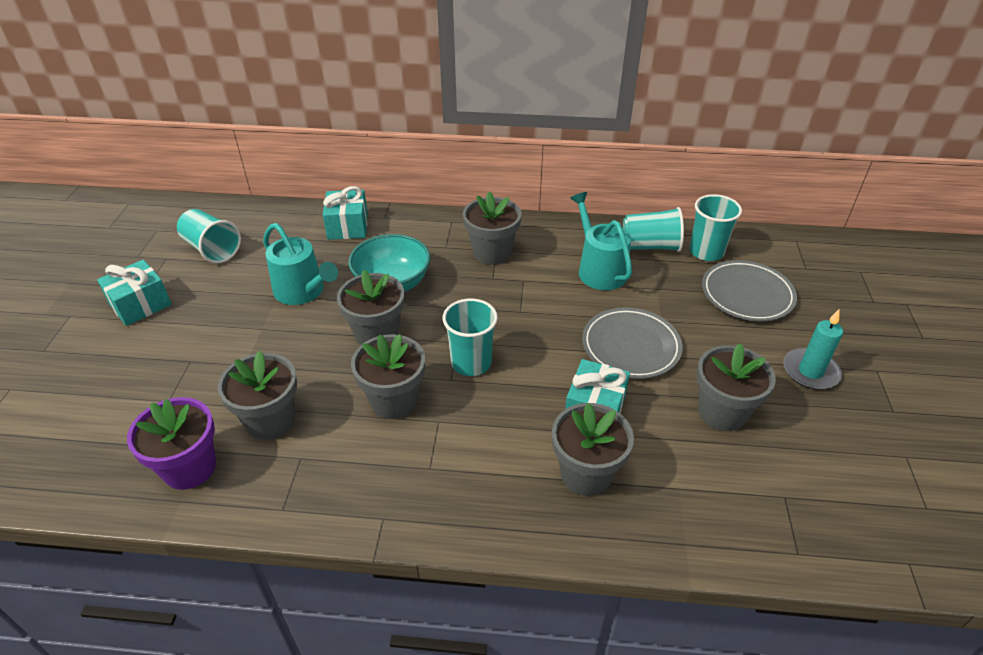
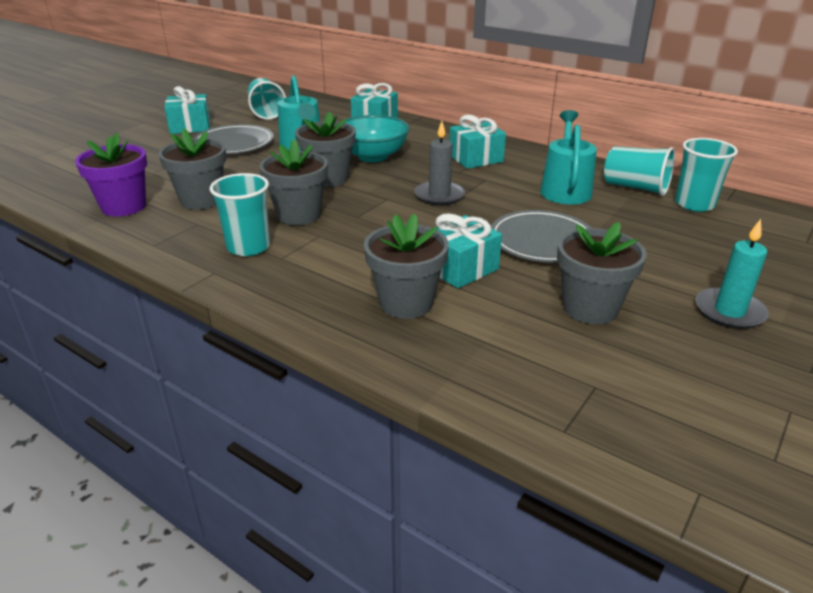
camera: 30 degrees right, 10 degrees down
turquoise cup [443,298,498,376] -> turquoise cup moved to [209,173,270,256]
grey flower pot [463,191,522,265] -> turquoise gift [449,115,506,169]
grey plate [702,260,797,321] -> grey plate moved to [193,124,274,154]
none -> grey candle [414,121,465,206]

